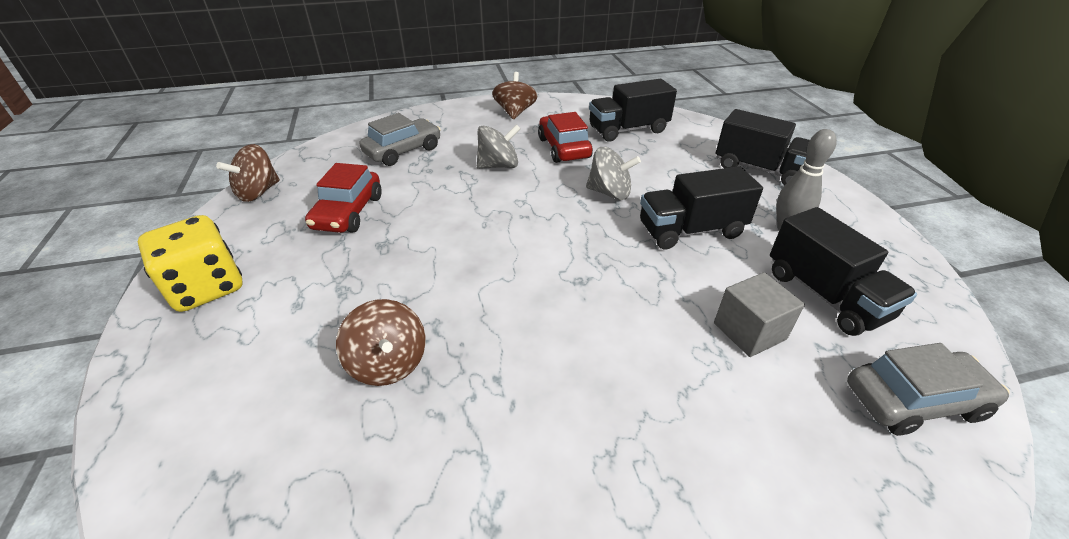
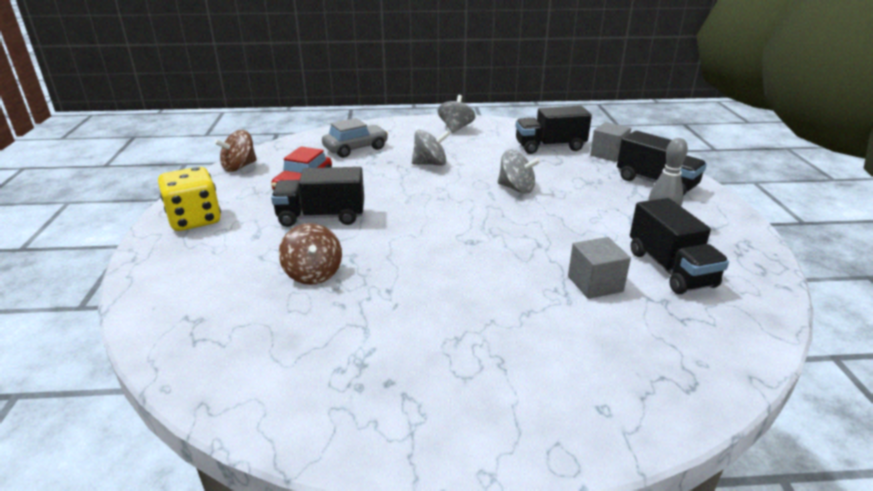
camera: 10 degrees right, 10 degrees down
brown spinning top [492,72,537,119] -> grey spinning top [437,95,476,133]
red car [538,112,593,163] -> none
black truck [640,166,763,250] -> black truck moved to [271,167,364,227]
grey car [847,343,1010,436] -> none
none -> grey cube [590,122,631,162]

